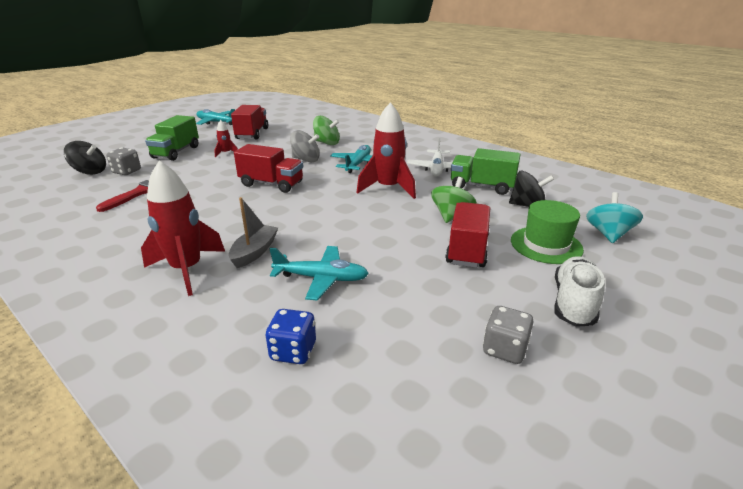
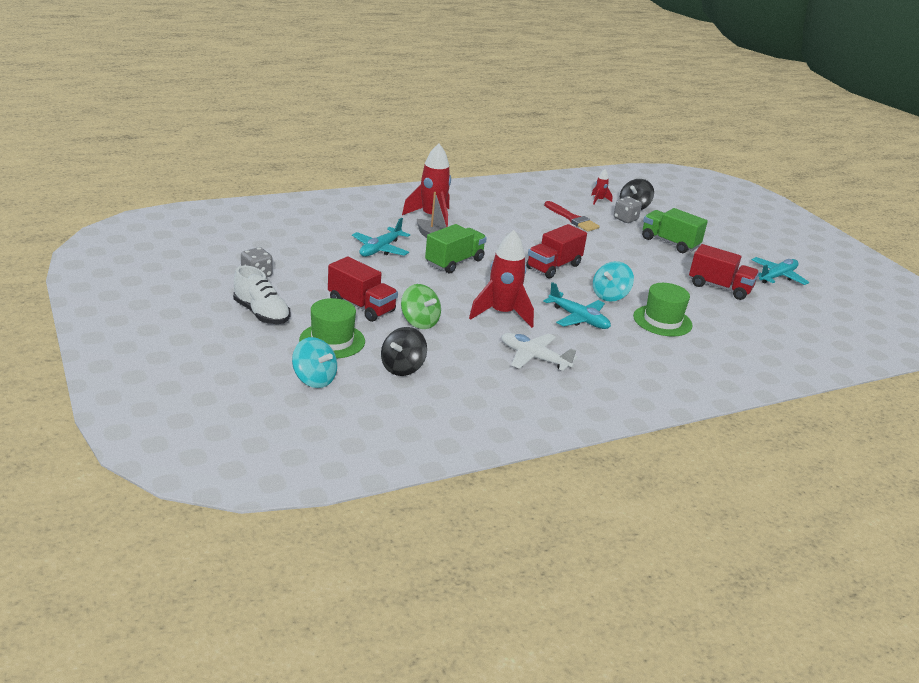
camera: 110 degrees right, 0 degrees up
red rocket [214,120,238,157] -> red rocket moved to [591,169,612,205]
blue dice [265,309,316,364] -> none
grey spinning top [290,130,320,162] -> turquoise spinning top [593,261,634,302]
green spinning top [313,116,340,145] -> green hat [633,283,693,336]
green truck [451,148,521,195] -> green truck moved to [425,224,487,273]

